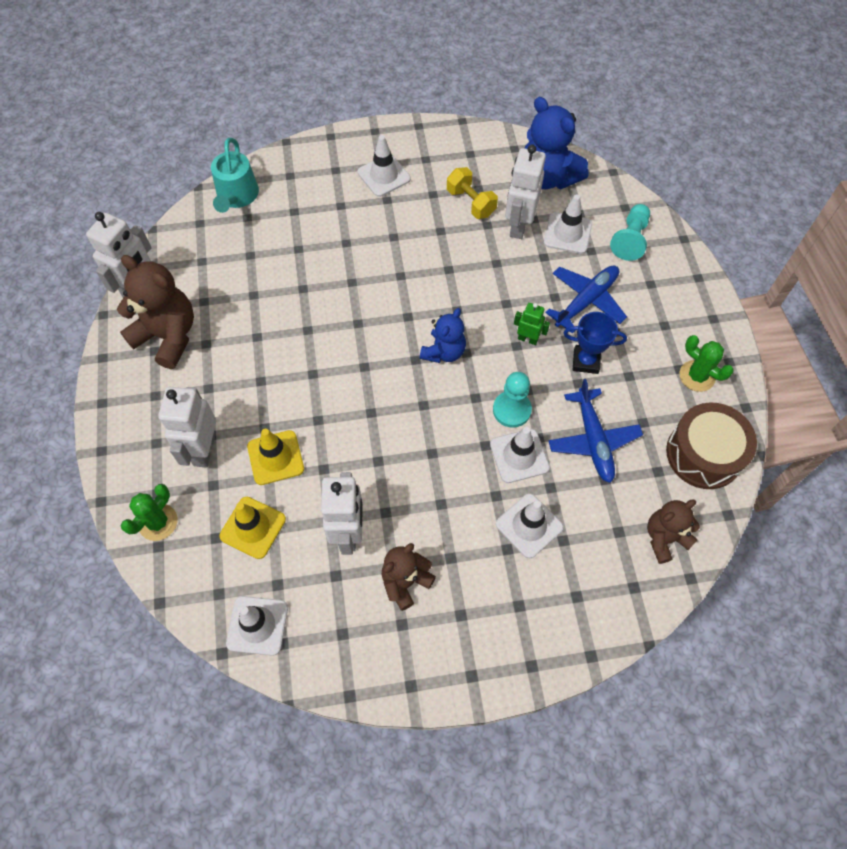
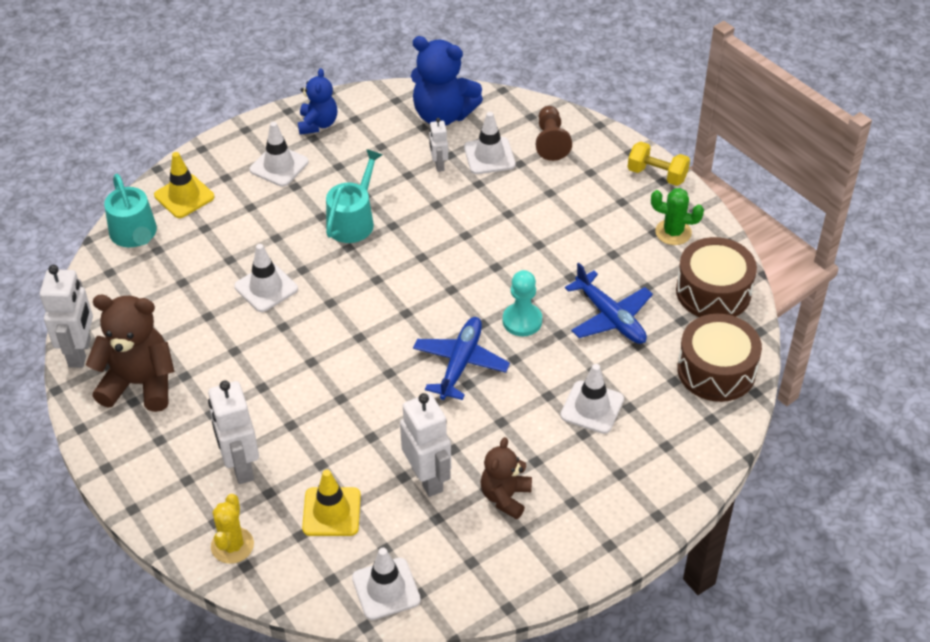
camera: 25 degrees left, 15 degrees down
green cactus [121,484,178,541] -> yellow cactus [211,494,254,564]
yellow traffic cone [247,429,304,485] -> yellow traffic cone moved to [154,152,215,218]
blue teddy bear [420,308,466,363] -> blue teddy bear moved to [298,68,337,135]
yellow dumbbell [447,167,498,219] -> yellow dumbbell moved to [628,142,690,186]
white traffic cone [490,427,550,483] -> white traffic cone moved to [234,244,298,312]
white robot [505,145,546,239] -> white robot [429,118,448,172], size x0.54
green robot [514,303,550,345] -> none
blue plane [545,265,627,334] -> blue plane moved to [413,317,510,400]
blue trophy [564,312,627,374] -> none
turquoise pawn [610,204,650,261] -> brown pawn [536,106,572,161]
brown teddy bear [647,499,700,564] -> brown drum [677,314,762,402]
none -> turquoise watering can [326,149,383,243]

